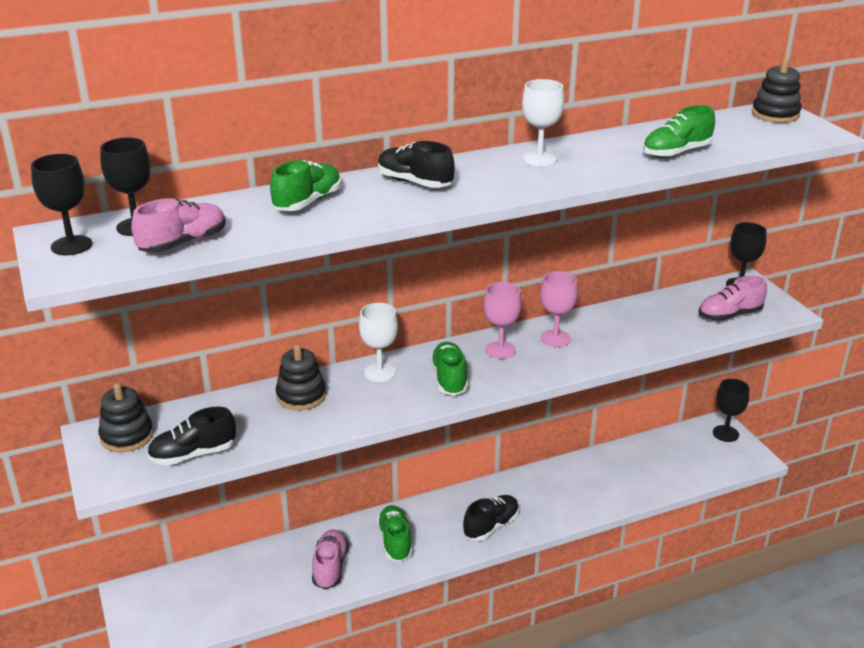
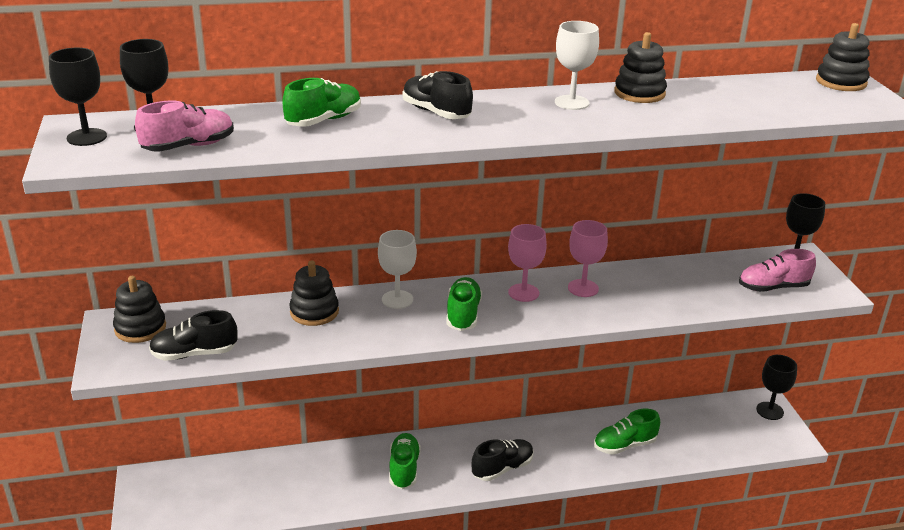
camera: 10 degrees right, 0 degrees up
pink shoe [312,529,349,589] -> none
green shoe [643,105,715,158] -> green shoe moved to [594,409,660,455]
none -> black stacking toy [614,32,667,103]

